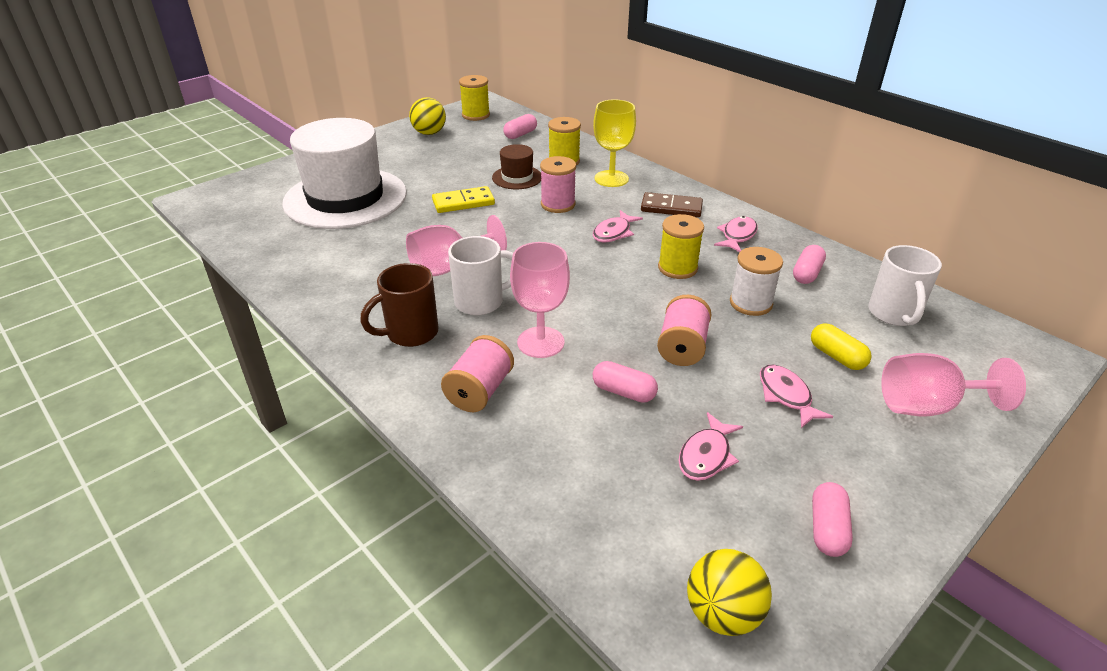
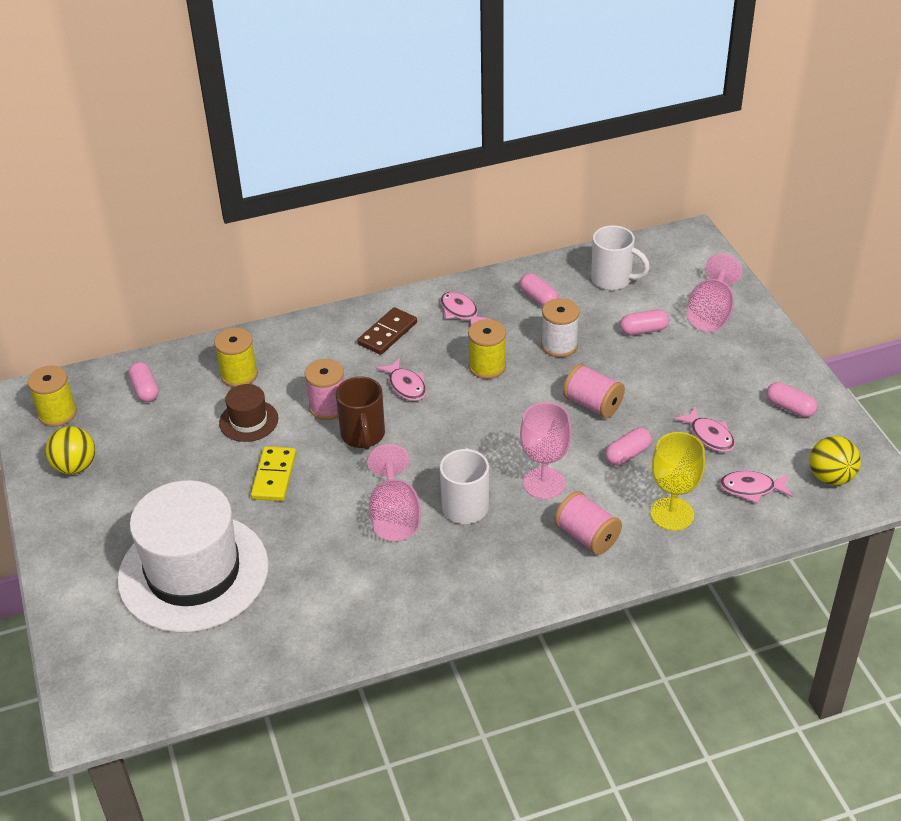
camera: 65 degrees left, 5 degrees up
brown mug [360,263,439,347] -> brown mug moved to [336,377,385,450]
yellow goblet [593,99,636,187] -> yellow goblet moved to [651,432,705,531]
pink fish [760,364,833,428] -> pink fish moved to [719,471,792,504]
yellow capsule [811,323,872,370] -> pink capsule [620,309,669,336]

